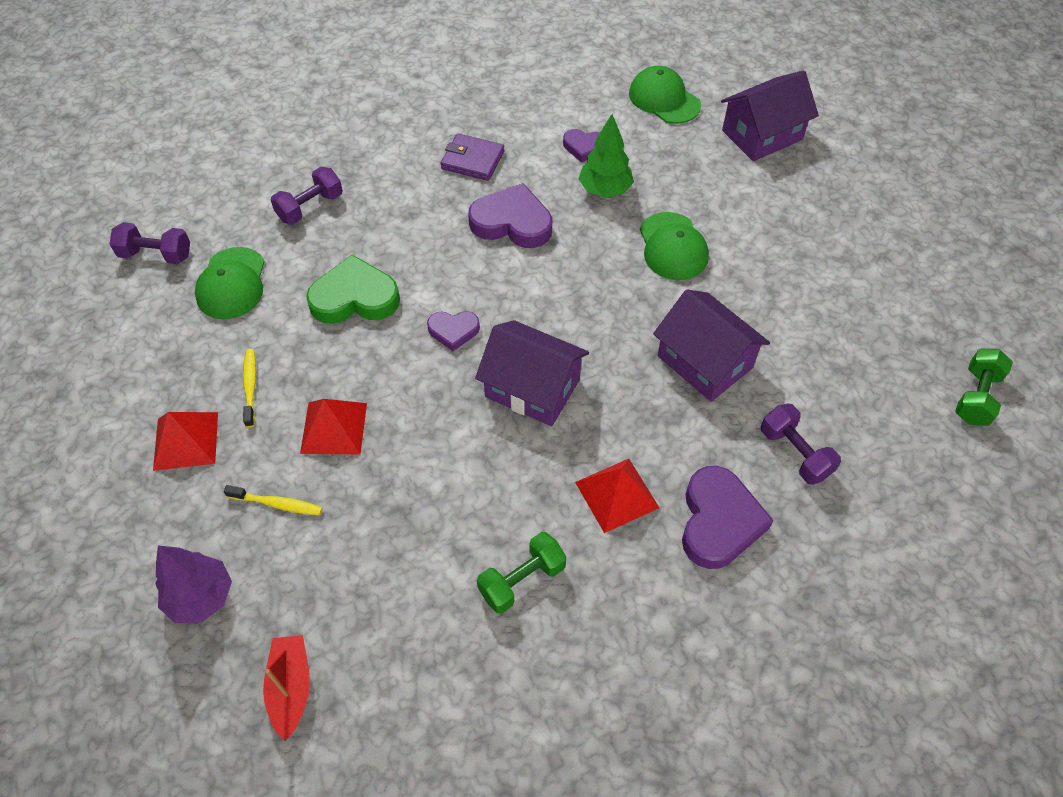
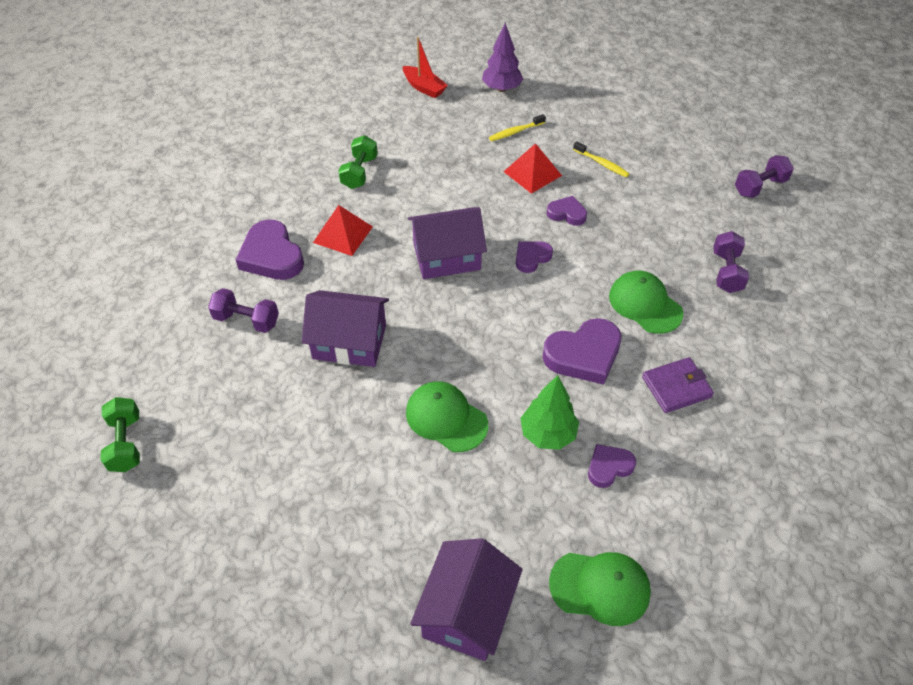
camera: 140 degrees right, 5 degrees down
red pyramid [153,412,218,471] -> none
green cap [195,247,265,319] -> green cap moved to [609,271,684,334]
green heart [306,255,400,324] -> none
none -> purple heart [547,196,587,226]

